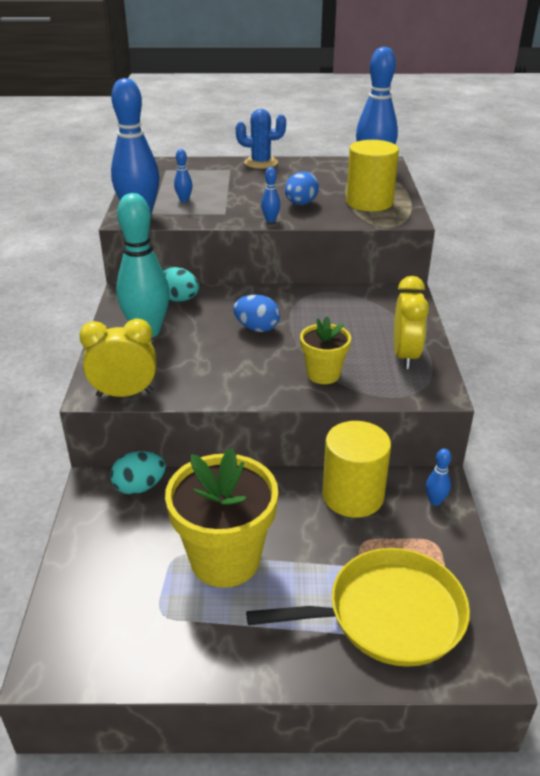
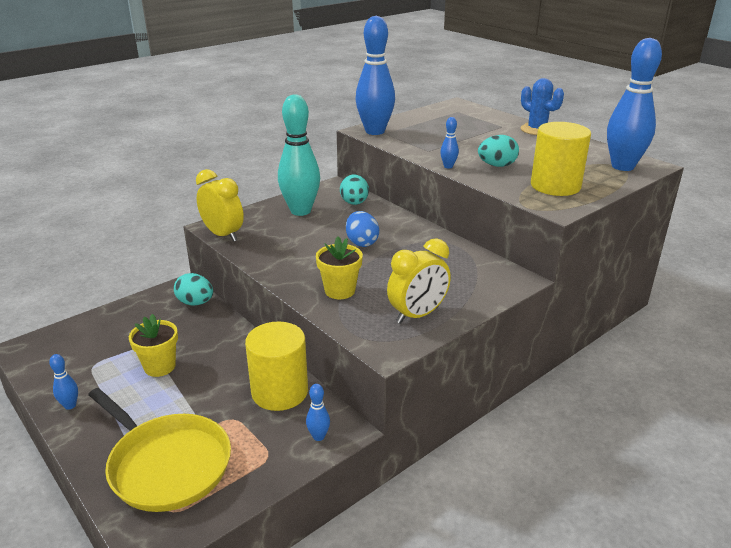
camera: 50 degrees right, 5 degrees down
yellow flower pot [165,448,278,588] -> yellow flower pot [129,314,178,377], size x0.55
blue bowling pin [174,149,192,202] -> blue bowling pin moved to [49,354,78,410]
blue egg [285,171,319,205] -> turquoise egg [478,135,519,167]

